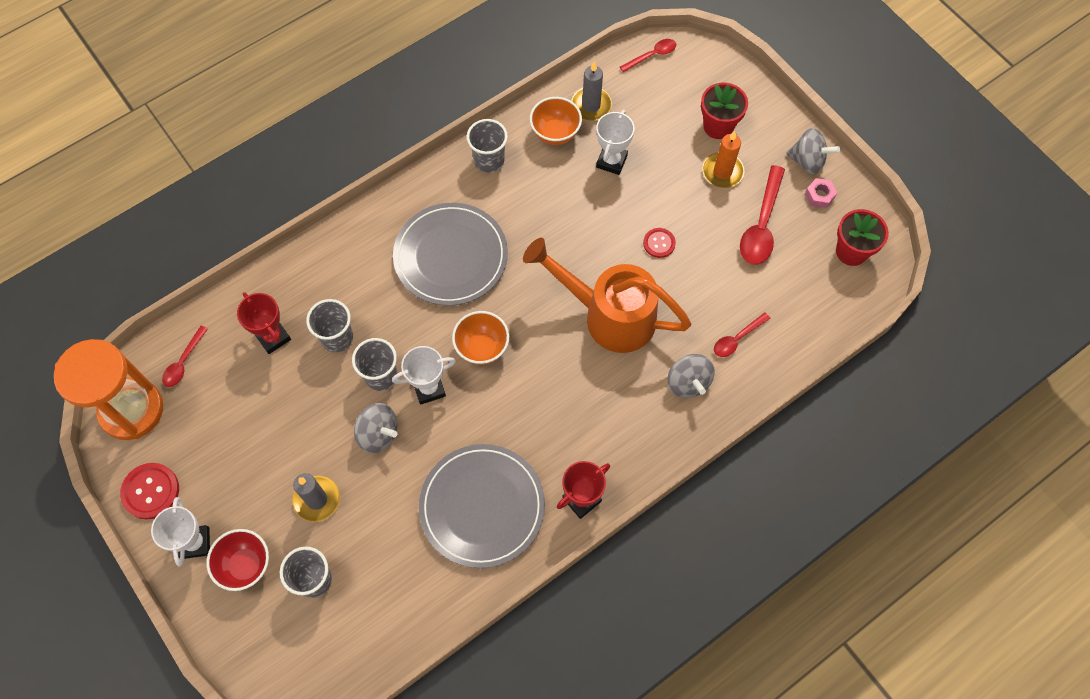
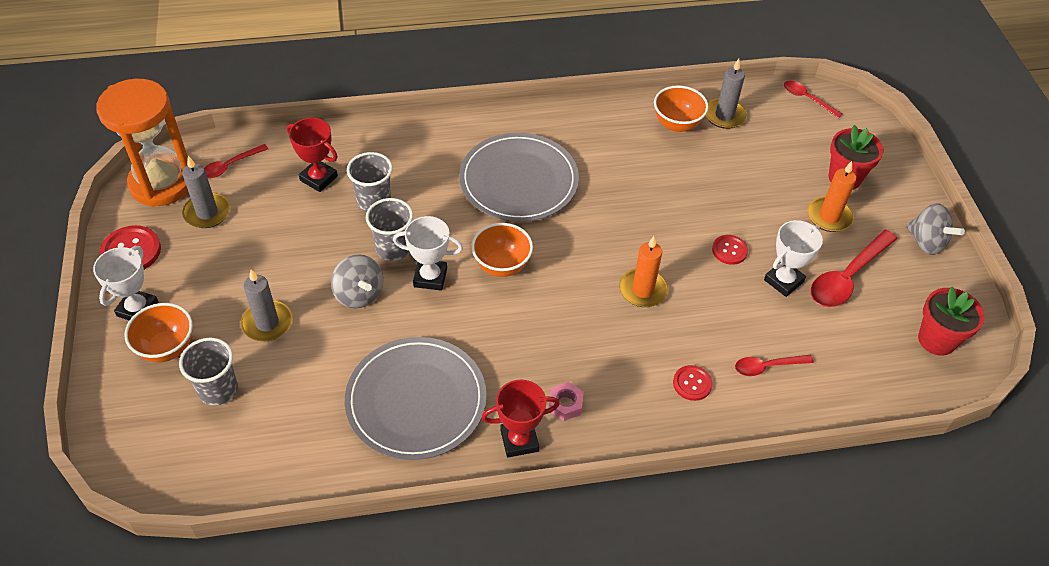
camera: 25 degrees right, 15 degrees down
red bowl [206,529,269,591] -> orange bowl [125,303,193,363]
red trophy [237,292,291,354] -> red trophy turned 45 degrees counterclockwise [287,118,338,192]
grey cup [467,119,508,173] -> none
orange watering can [523,238,691,353] -> orange candle [619,236,668,307]
white trophy [596,110,634,175] -> white trophy moved to [764,220,823,297]
red spoon [620,39,676,72] -> red spoon turned 135 degrees counterclockwise [784,80,842,118]
grey spinning top [668,354,715,398] -> red button [673,365,712,401]
pink nut [805,178,837,208] -> pink nut moved to [549,382,584,421]
none -> grey candle [182,156,230,228]

